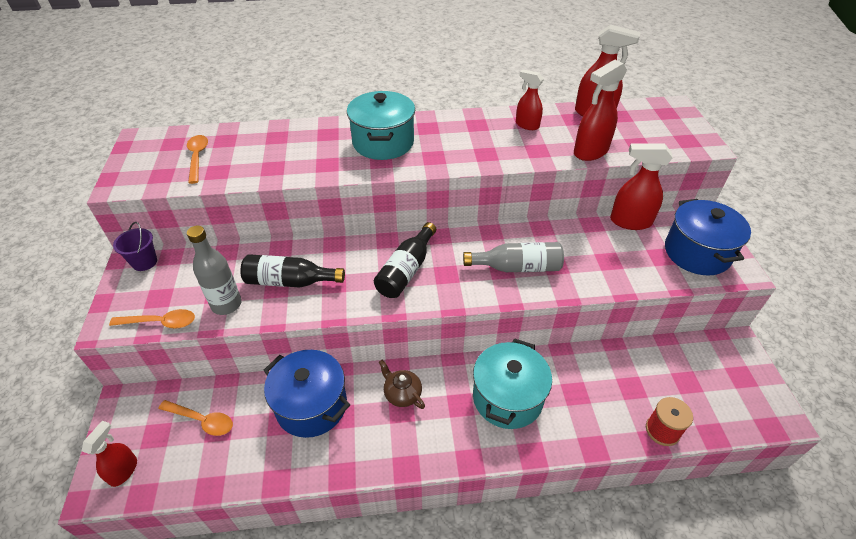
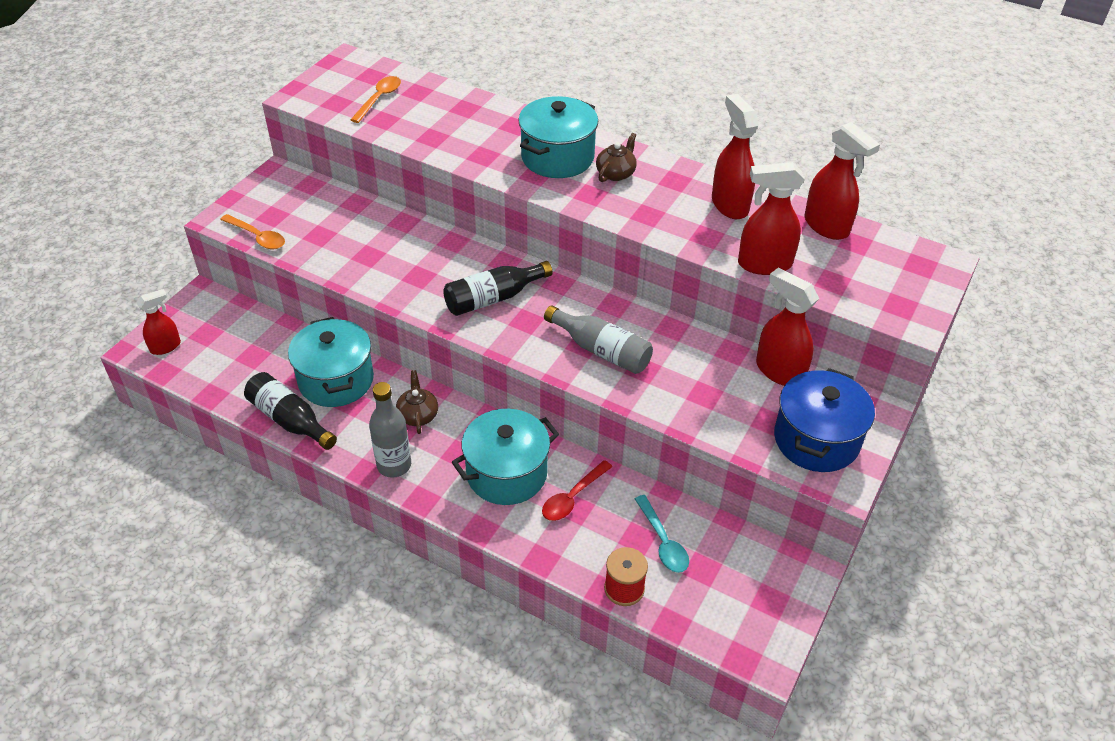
camera: 35 degrees right, 0 degrees up
purple bucket [113,222,157,271] -> none
orange spoon [158,400,233,436] -> none
grey bottle [187,226,242,315] -> grey bottle moved to [369,382,411,478]
black bottle [240,254,345,288] -> black bottle moved to [244,372,337,450]
blue pot [264,350,350,438] -> turquoise pot [288,317,374,407]
red spray bottle [516,70,544,130] -> red spray bottle [712,94,759,219], size x1.57
none -> red spoon [542,460,612,521]
none -> brown teapot [596,133,637,182]
none -> turquoise spoon [635,495,689,573]

